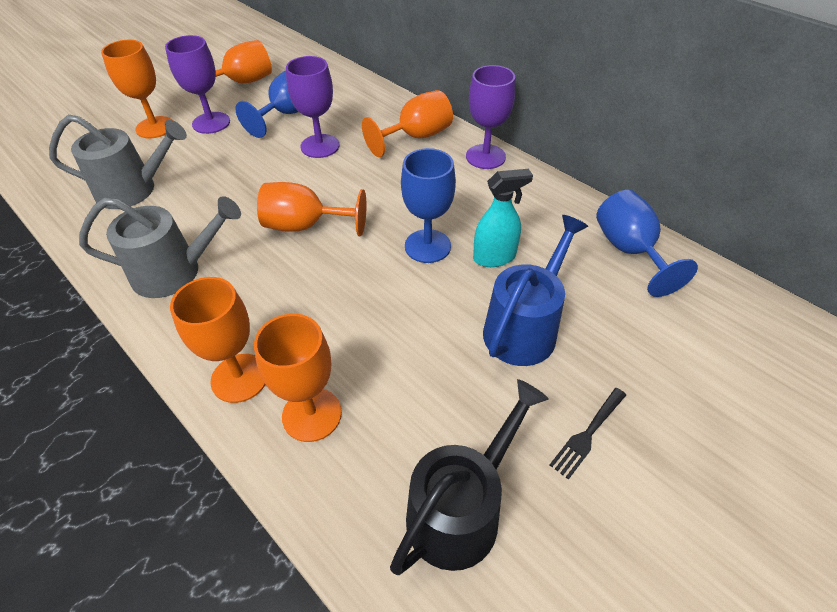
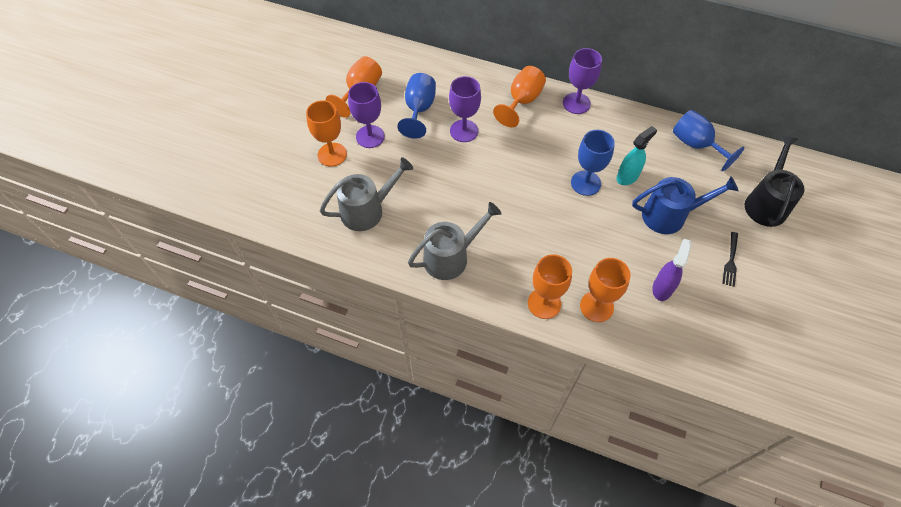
camera: 25 degrees left, 10 degrees up
orange goblet [257,182,366,236] -> none
black watering can [390,379,549,575] -> black watering can moved to [745,136,805,227]
blue watering can [483,215,588,366] -> blue watering can turned 75 degrees clockwise [632,176,738,234]
none -> purple spray bottle [652,239,692,301]

